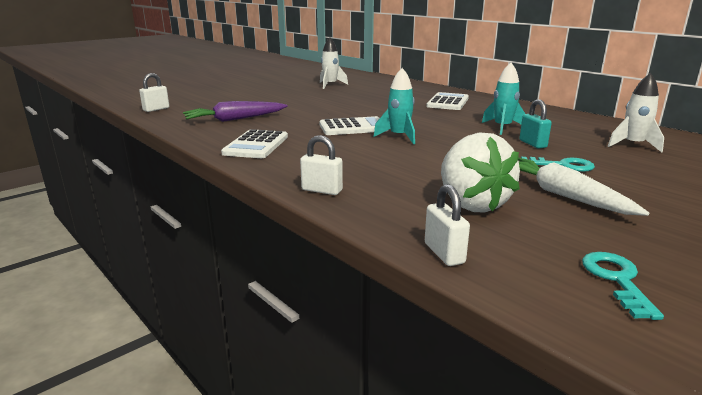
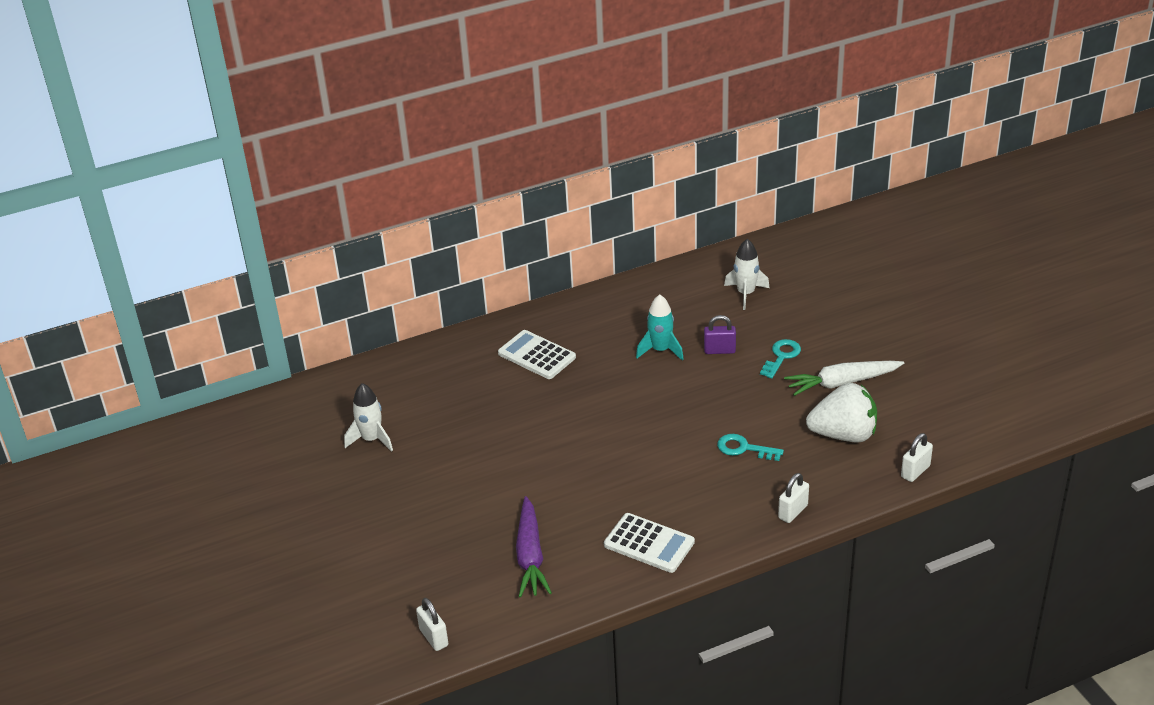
camera: 70 degrees left, 15 degrees up
white calculator [319,116,388,135] -> none
turquoise rocket [373,68,415,144] -> none
white padlock [425,184,470,266] -> white padlock turned 45 degrees counterclockwise [901,433,933,482]
turquoise padlock [520,99,552,149] -> purple padlock [704,315,736,354]
turquoise key [582,252,664,320] -> turquoise key moved to [717,434,784,461]

